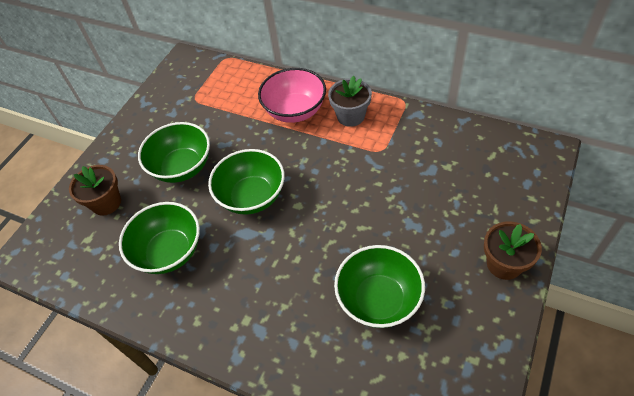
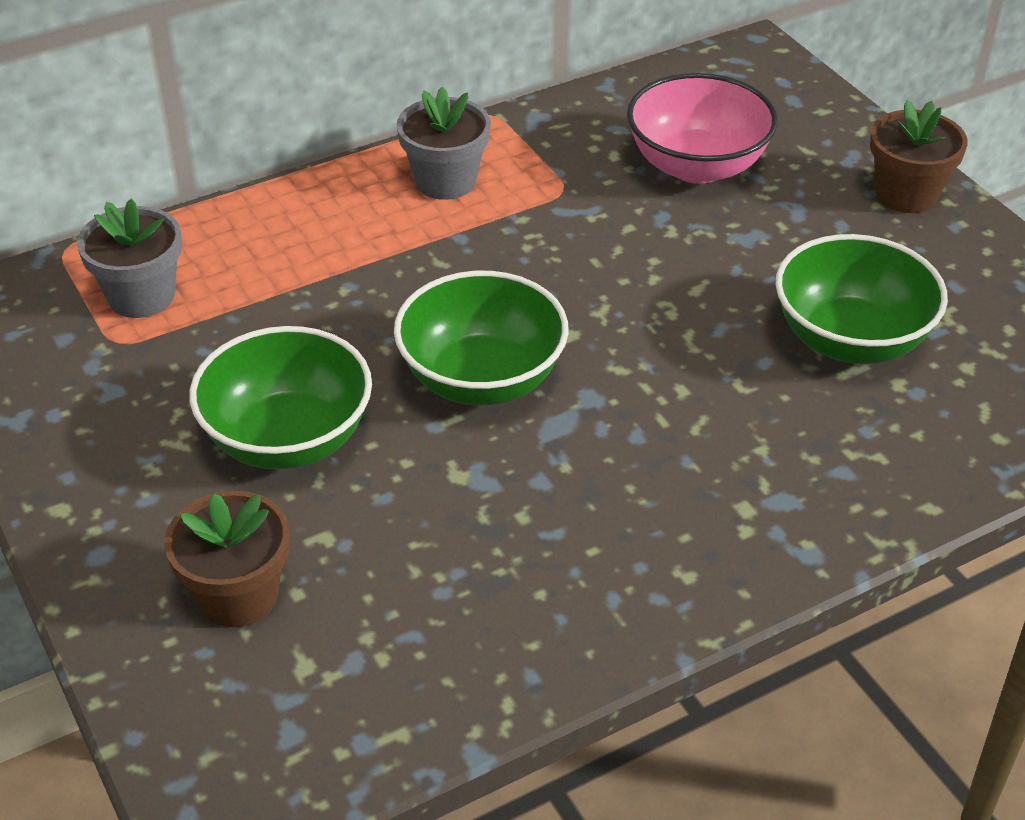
camera: 60 degrees left, 10 degrees down
green bowl [119,202,200,274] -> none
pink bowl [258,68,326,123] -> pink bowl moved to [627,73,778,184]
none -> grey flower pot [77,198,182,318]

